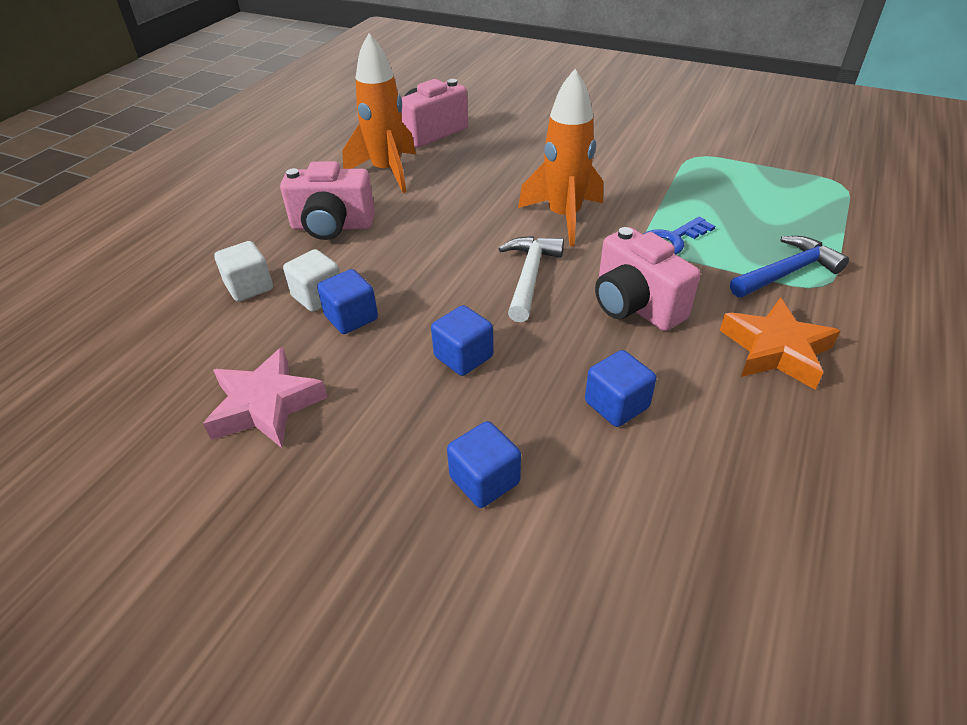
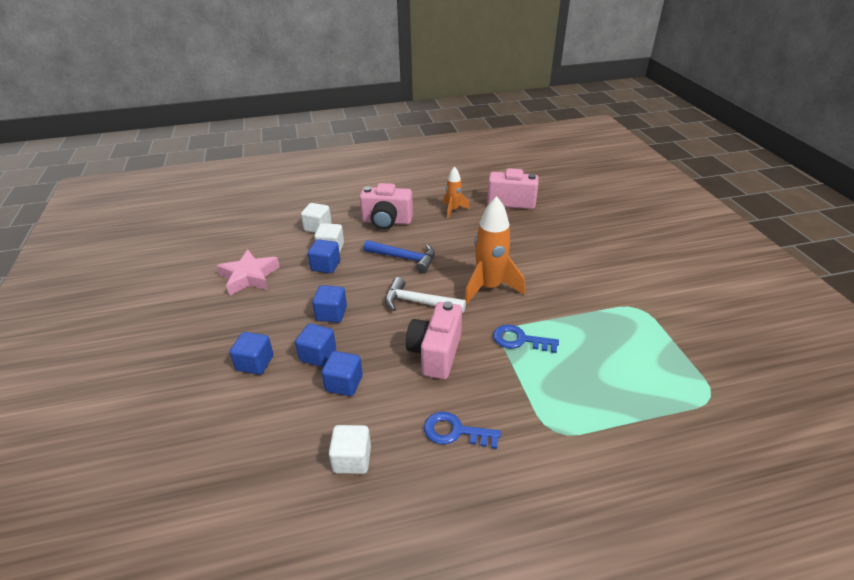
camera: 50 degrees right, 5 degrees down
pink camera [280,161,375,240] -> pink camera turned 45 degrees counterclockwise [360,183,413,230]
orange rocket [342,33,416,193] -> orange rocket [443,166,470,218], size x0.56
white hammer [498,236,564,322] -> white hammer turned 135 degrees counterclockwise [385,277,466,313]
orange star [720,298,840,389] -> blue key [424,411,501,449]
blue hammer [730,236,849,297] -> blue hammer moved to [364,240,435,273]
none -> blue cube [295,324,336,367]
none -> white cube [329,425,371,474]

